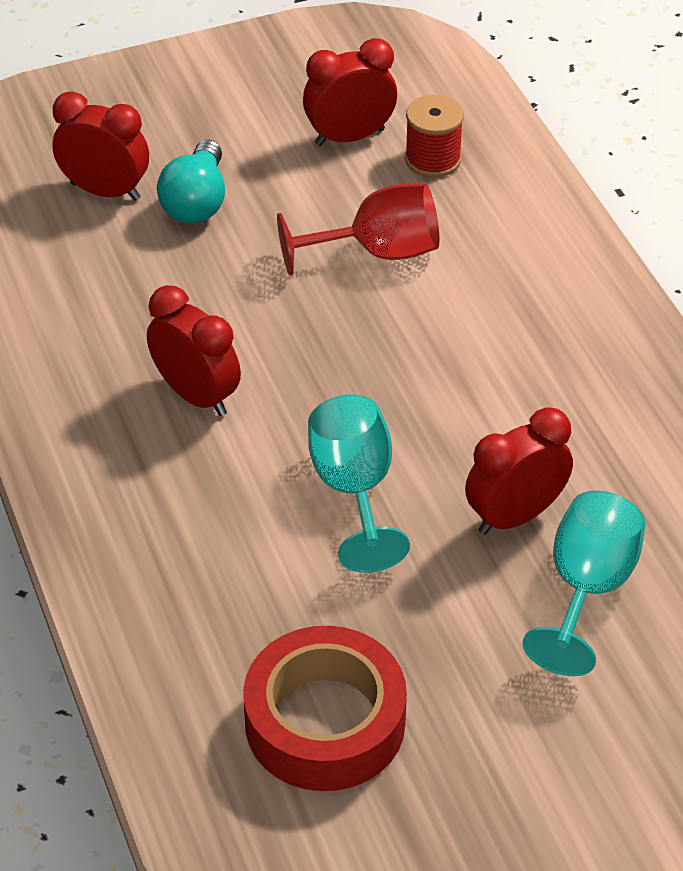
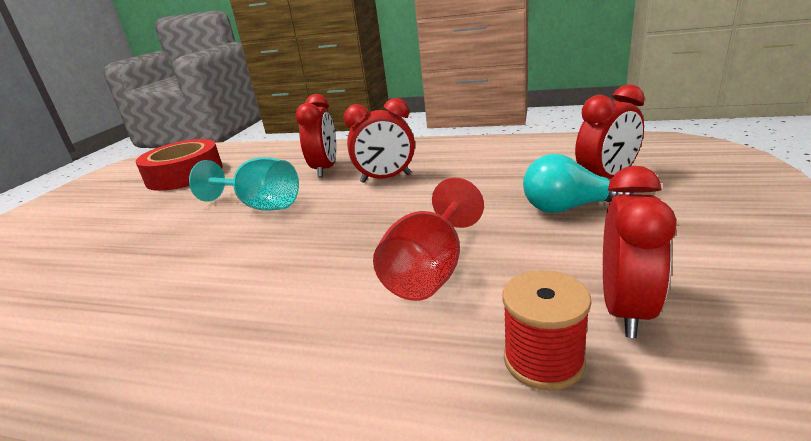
camera: 130 degrees right, 20 degrees down
turquoise light bulb [157,140,225,223] -> turquoise light bulb turned 45 degrees counterclockwise [523,154,634,213]
red clock [465,407,573,535] -> red clock moved to [295,94,337,177]
turquoise goblet [522,491,646,676] -> none

